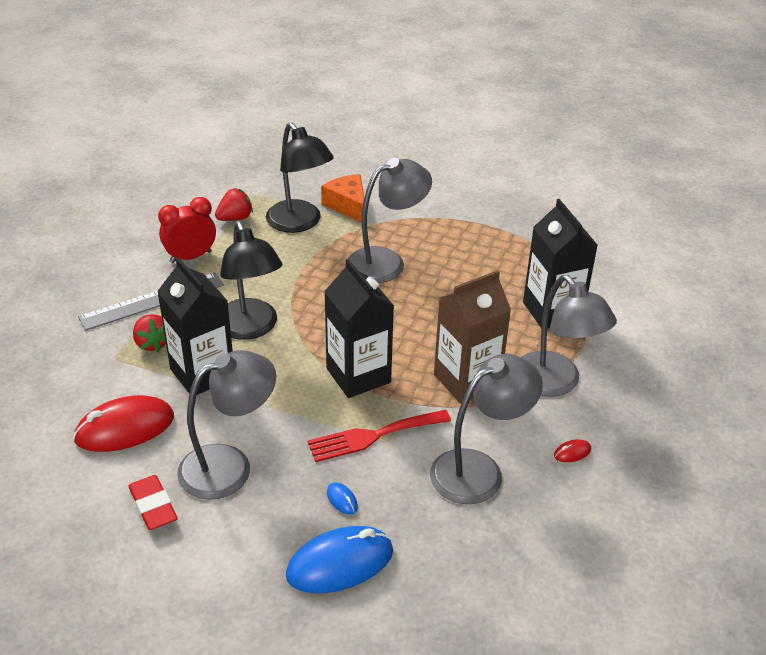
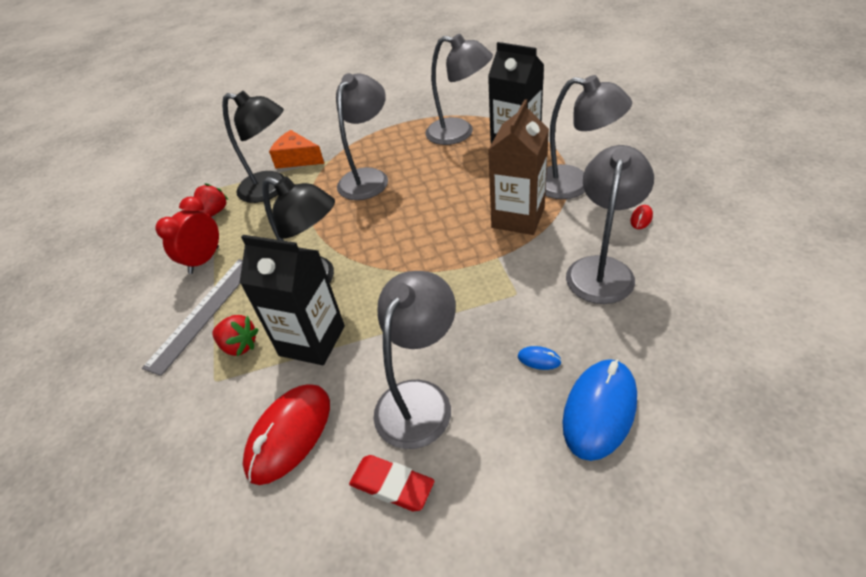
camera: 30 degrees left, 5 degrees up
red fork [307,410,451,462] -> none
black carton [324,259,394,398] -> none
none -> grey lamp [425,34,493,145]

